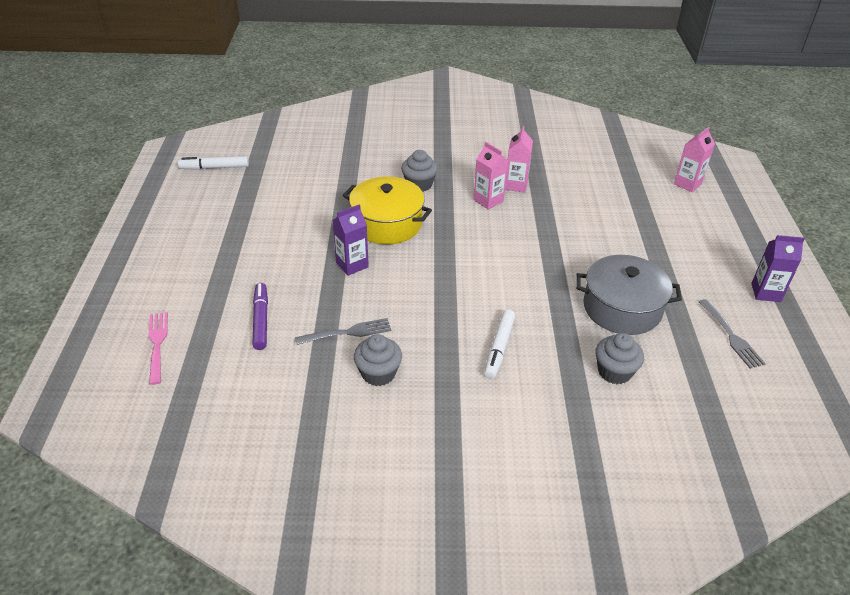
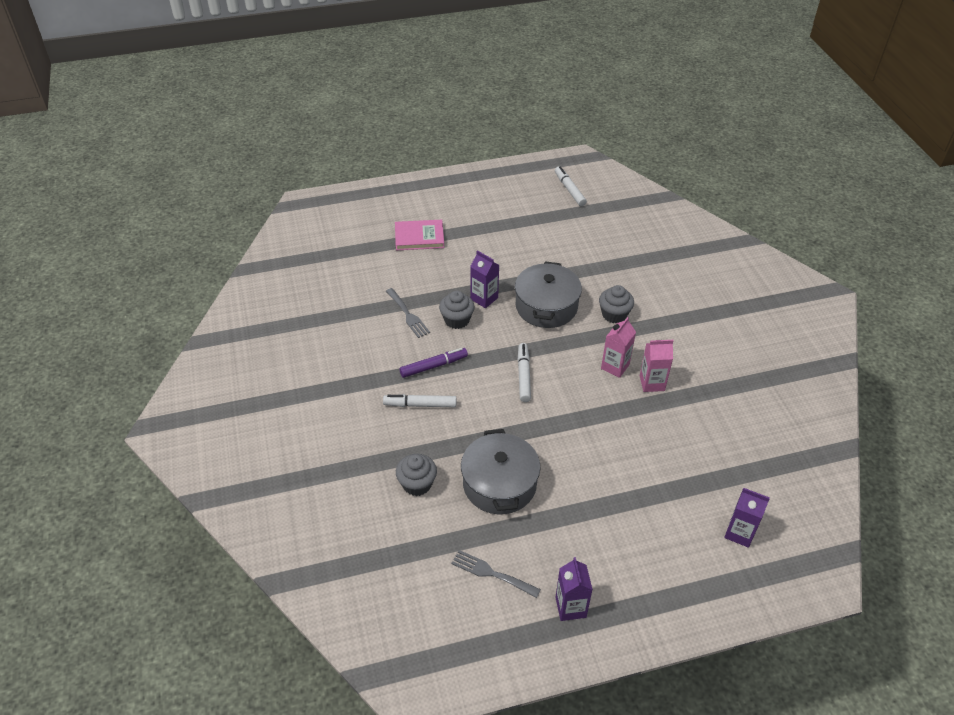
camera: 75 degrees right, 5 degrees up
pink fork [148,312,168,385] -> none
purple marker [252,283,268,350] -> purple marker moved to [400,348,468,378]
yellow pot [343,177,432,244] -> grey pot [515,261,582,328]
grey cupcake [354,334,402,386] -> grey cupcake moved to [439,291,475,329]
pink carton [674,127,715,192] -> purple carton [724,488,770,548]
grey fork [699,299,766,369] -> grey fork turned 60 degrees clockwise [451,550,541,598]
none -> pink book [395,220,444,250]
none -> white marker [518,343,531,402]

